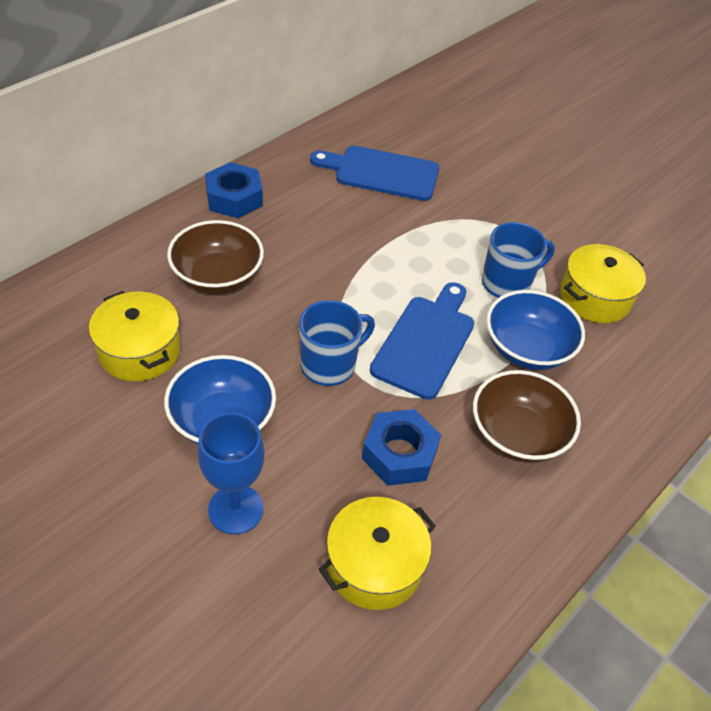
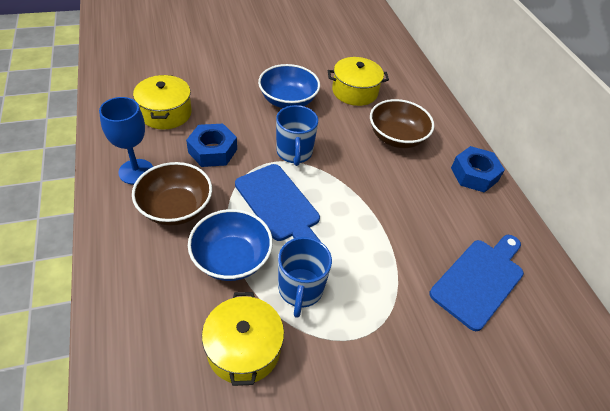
camera: 120 degrees right, 0 degrees up
blue goblet [197,412,265,535] -> blue goblet moved to [99,97,153,185]

